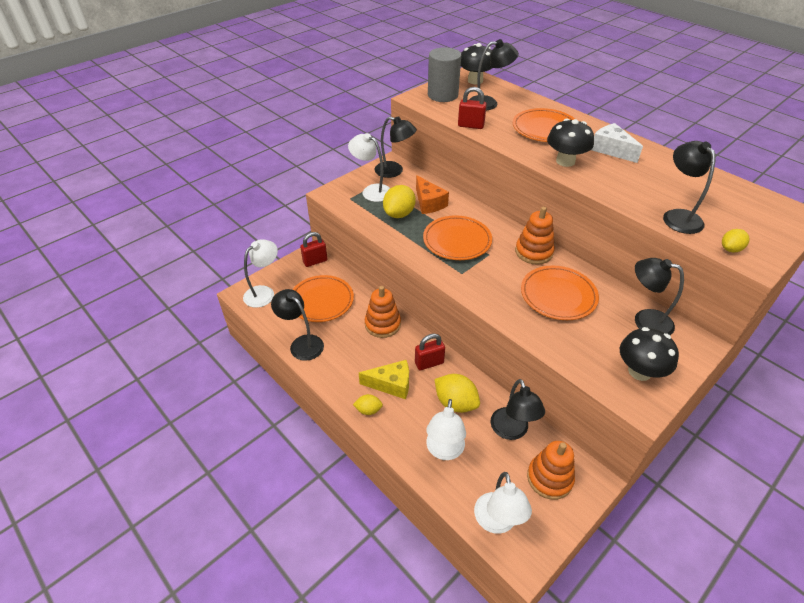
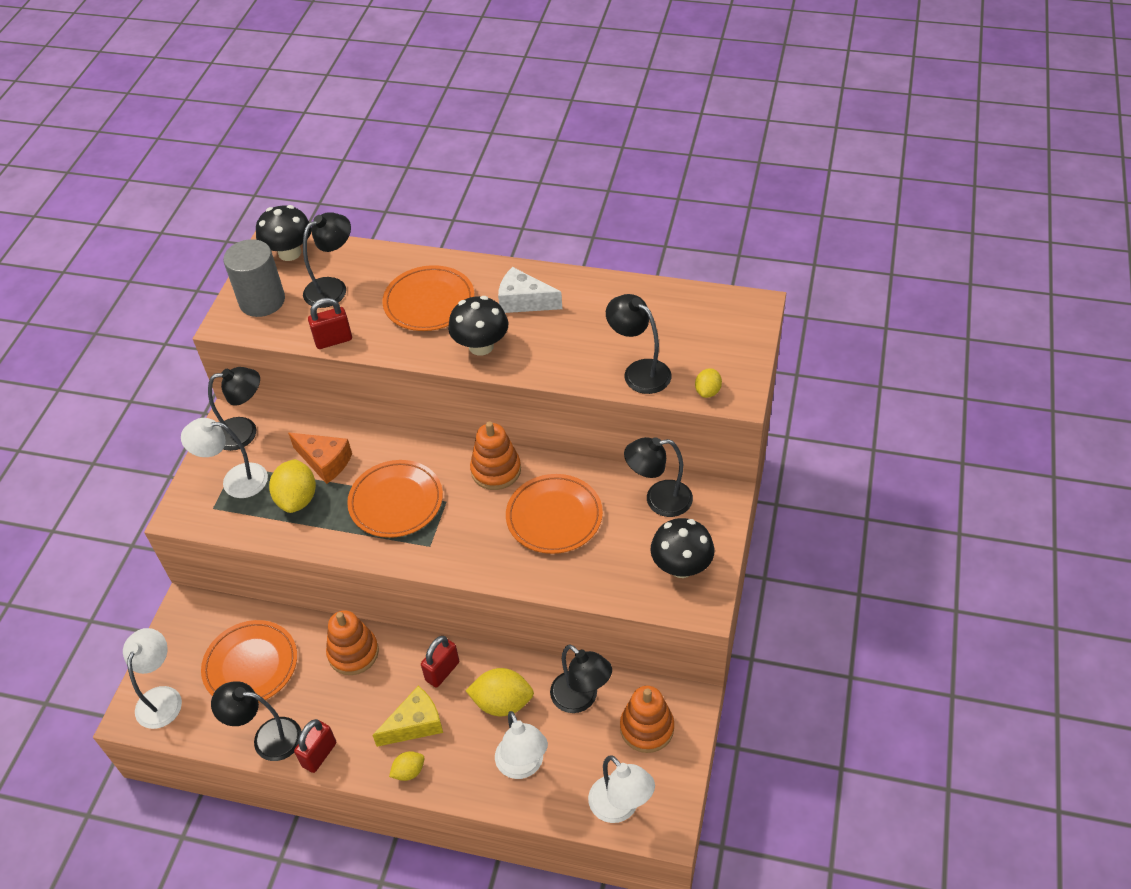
camera: 30 degrees left, 5 degrees up
red padlock [300,232,327,267] -> red padlock moved to [294,719,336,773]

